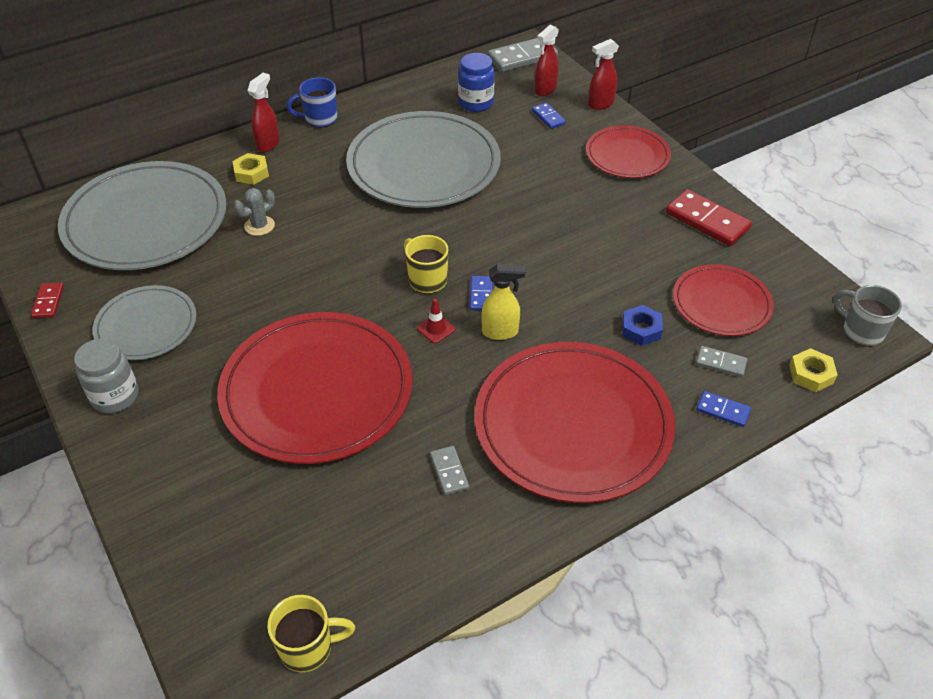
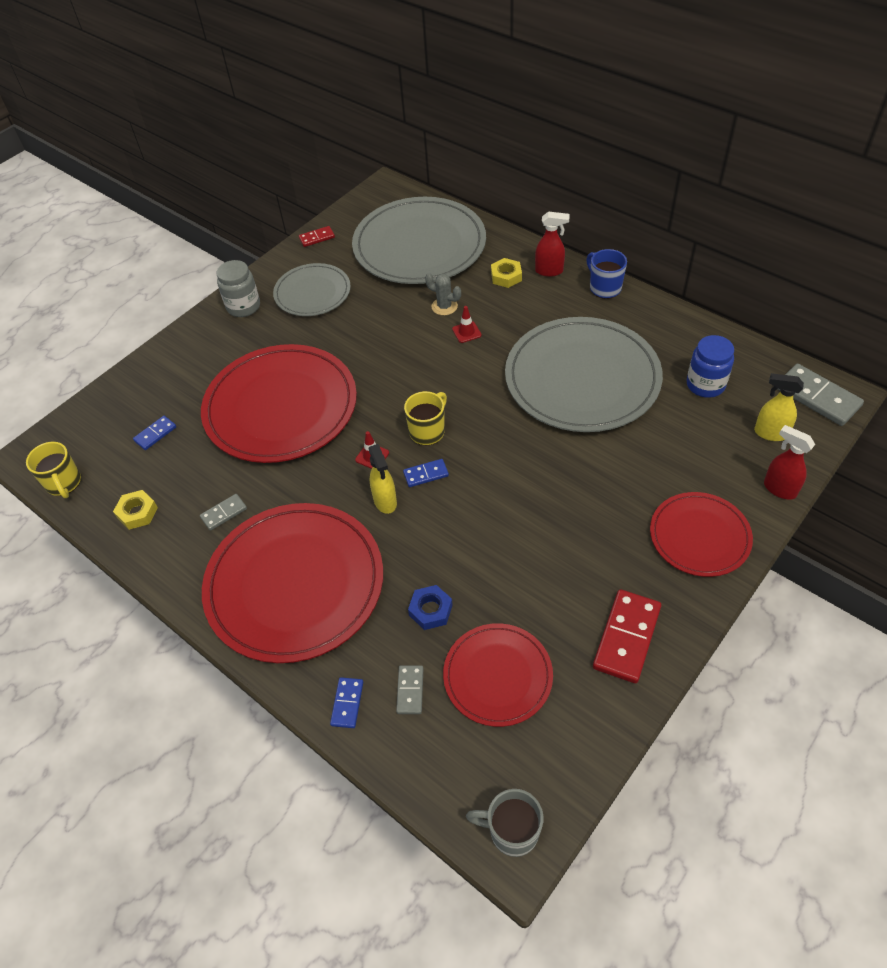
camera: 75 degrees right, 5 degrees up
blue domino [532,103,566,129] -> blue domino moved to [133,416,176,450]
red spray bottle [535,25,559,96] -> yellow spray bottle [754,373,804,441]
yellow nut [789,348,838,392] -> yellow nut moved to [113,490,158,530]
grey mug [833,285,902,347] -> grey mug turned 105 degrees counterclockwise [466,789,543,857]
none -> red traffic cone [452,306,482,343]

